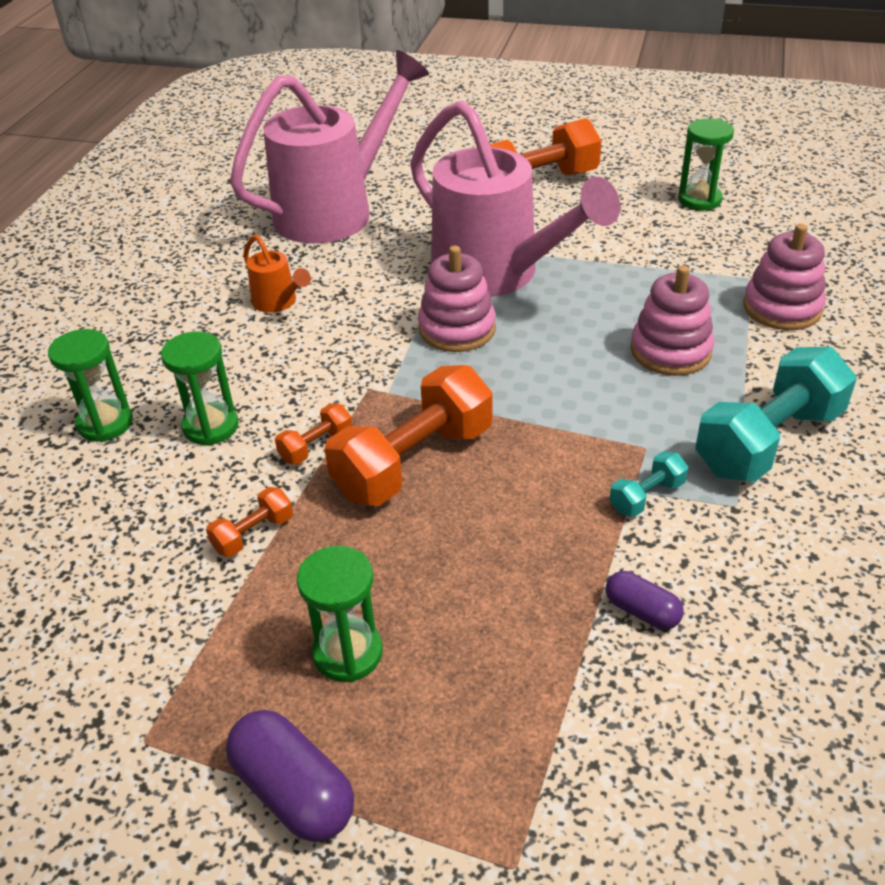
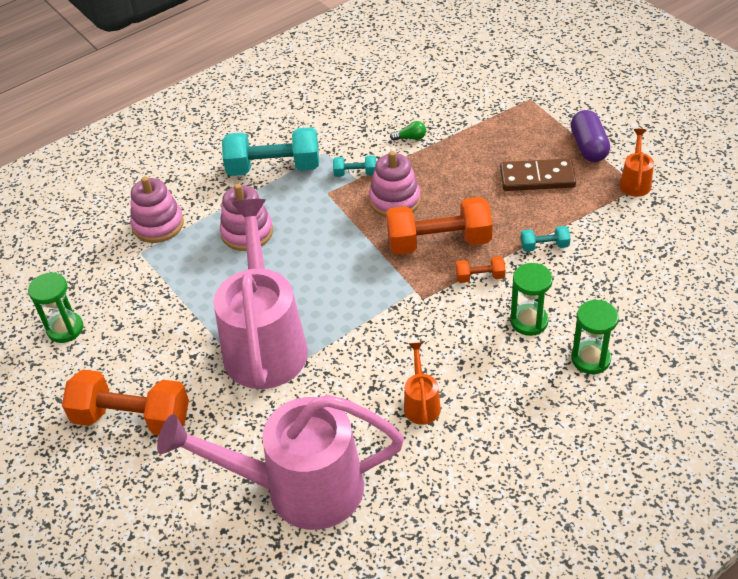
camera: 140 degrees left, 5 degrees up
orange dumbbell [206,487,293,557] -> turquoise dumbbell [521,226,570,252]
green hourglass [297,546,383,682] -> brown domino [500,158,576,191]
pink stacking toy [418,245,496,352] -> pink stacking toy moved to [369,151,421,217]
purple capsule [606,571,684,629] -> green light bulb [390,121,426,141]
none -> orange watering can [620,129,654,197]

